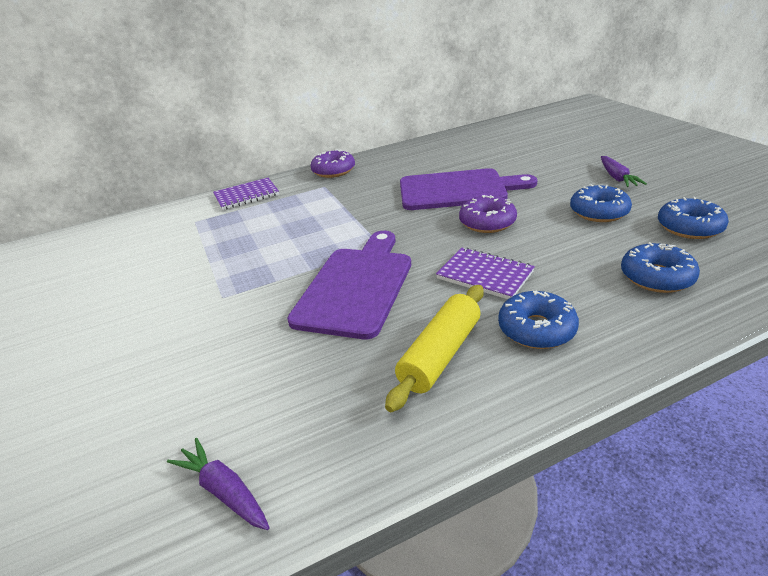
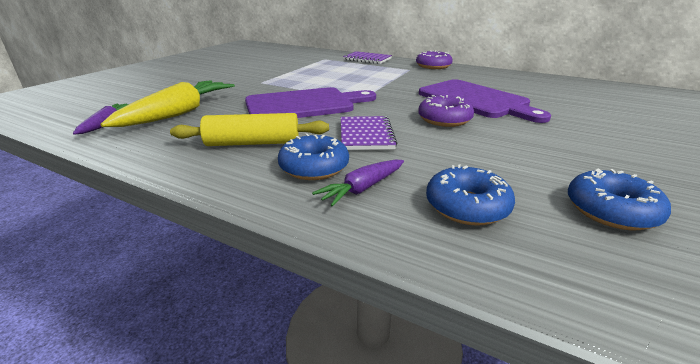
camera: 50 degrees right, 5 degrees down
blue donut [570,184,632,222] -> none
purple carrot [601,156,647,187] -> purple carrot moved to [312,160,404,207]
none -> yellow carrot [100,80,235,127]

